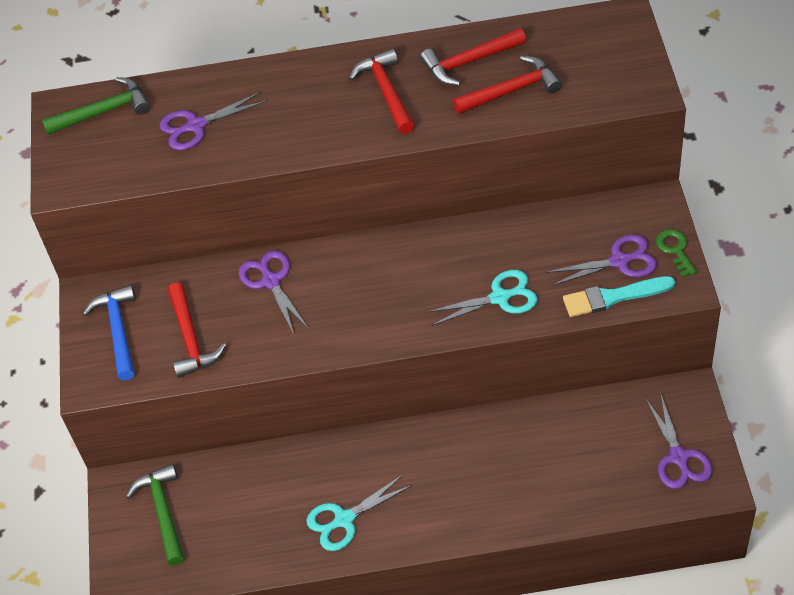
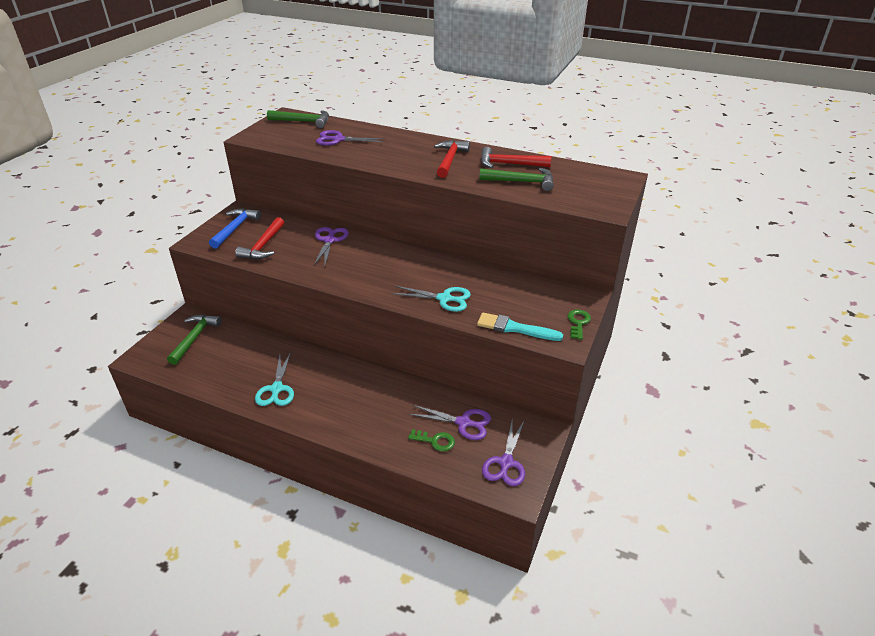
camera: 25 degrees right, 15 degrees down
turquoise scissors [306,475,412,551] -> turquoise scissors turned 90 degrees counterclockwise [255,352,294,406]
red hammer [453,56,562,114] -> green hammer [479,168,554,191]
purple scissors [546,234,657,286] -> purple scissors moved to [409,405,491,440]
none -> green key [408,429,455,452]

